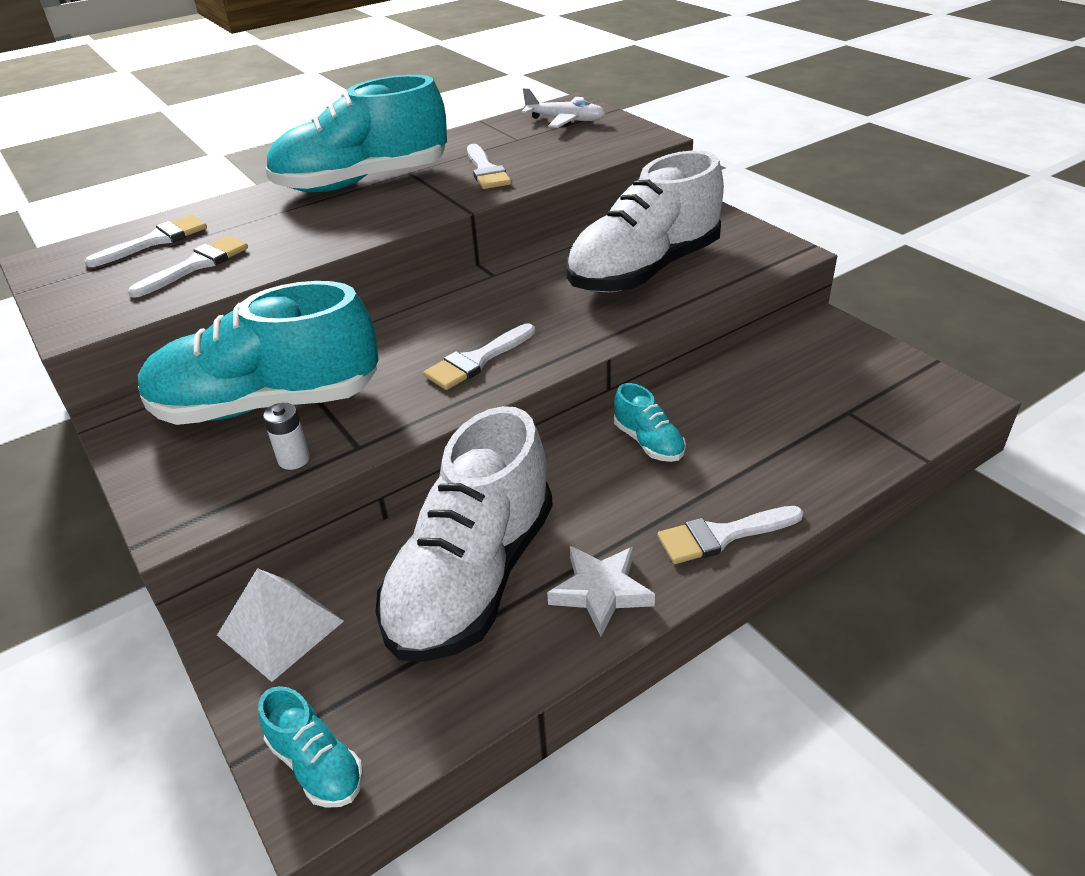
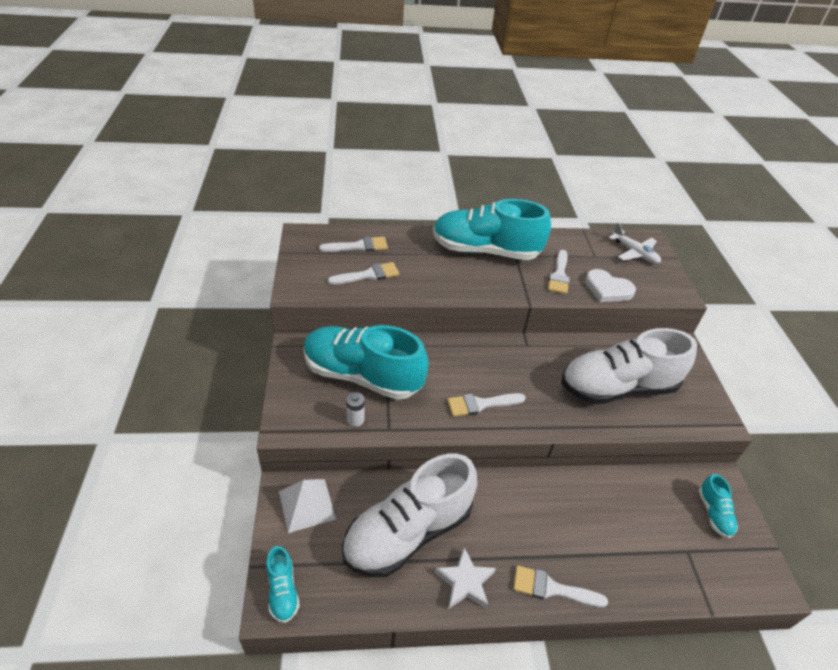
camera: 25 degrees right, 5 degrees up
turquoise shoe [614,383,686,462] -> turquoise shoe moved to [698,474,738,538]
none -> white heart [585,269,636,302]

